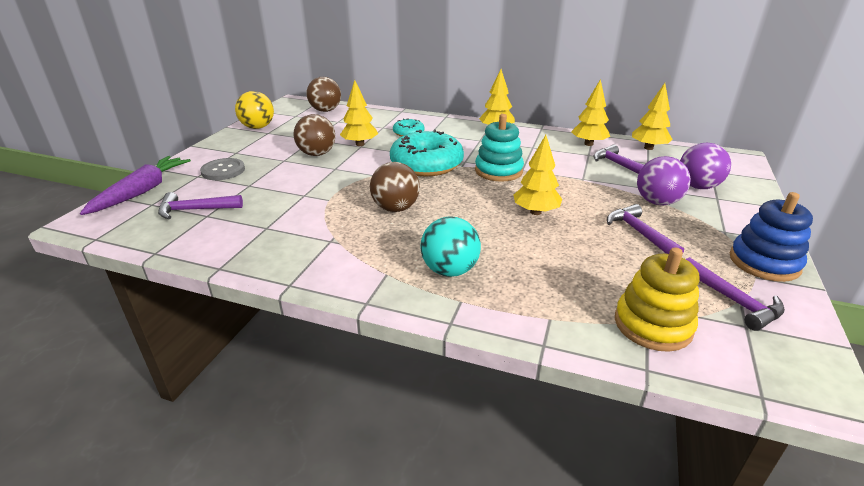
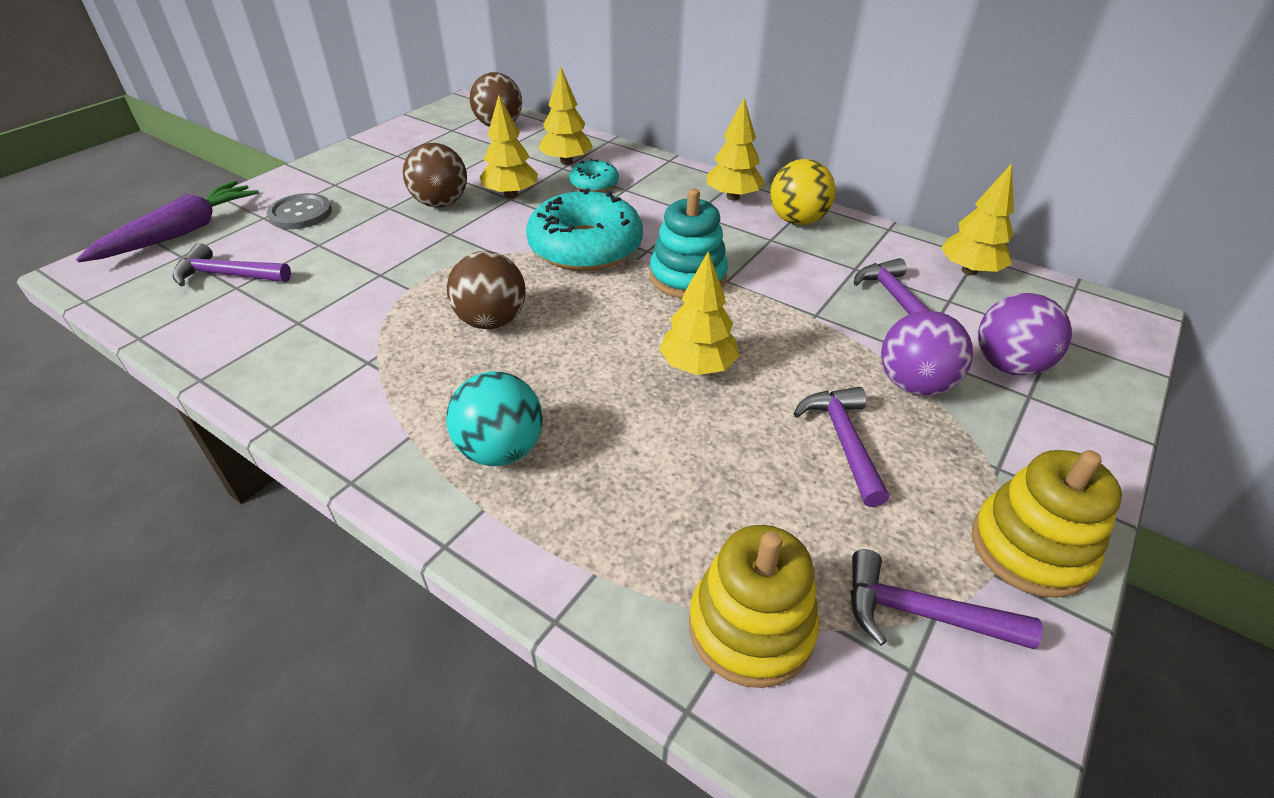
camera: 15 degrees right, 10 degrees up
yellow ball [235,91,274,129] -> yellow ball moved to [770,159,836,225]
yellow tree [571,79,610,146] -> yellow tree moved to [538,66,593,165]
purple hammer [686,257,785,331] -> purple hammer turned 120 degrees clockwise [850,549,1043,649]
blue stacking toy [730,192,813,282] -> yellow stacking toy [972,450,1122,598]

